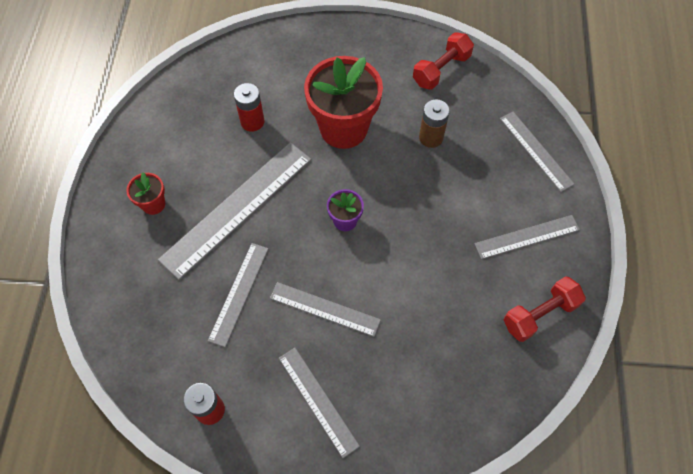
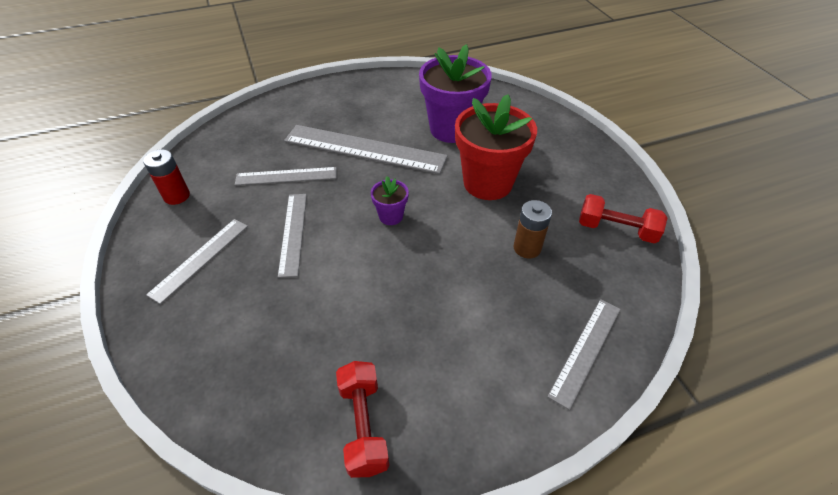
camera: 65 degrees right, 15 degrees down
red flower pot [126,172,165,215] -> none
red battery [234,83,264,132] -> purple flower pot [419,44,492,143]
grey ruler [474,215,580,259] -> none
red dumbbell [504,276,586,342] -> red dumbbell turned 45 degrees clockwise [336,361,390,478]

